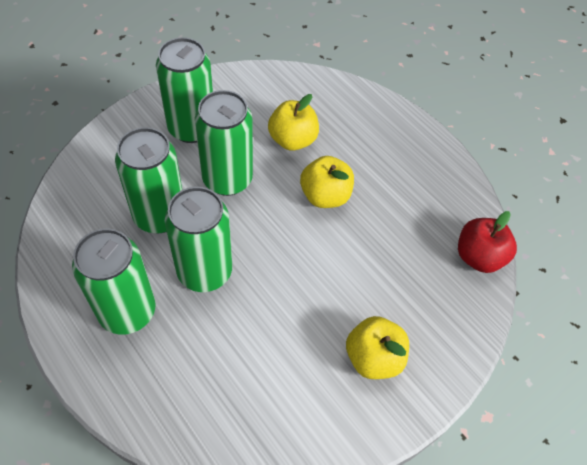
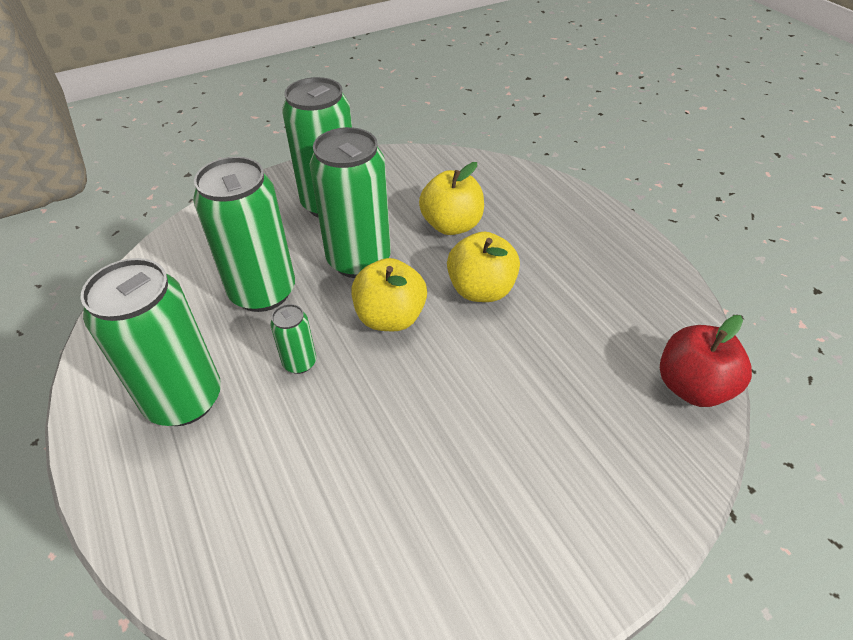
camera: 15 degrees right, 10 degrees down
green can [165,187,232,292] -> green can [270,304,316,374], size x0.46
yellow apple [346,316,409,379] -> yellow apple moved to [351,258,427,331]

